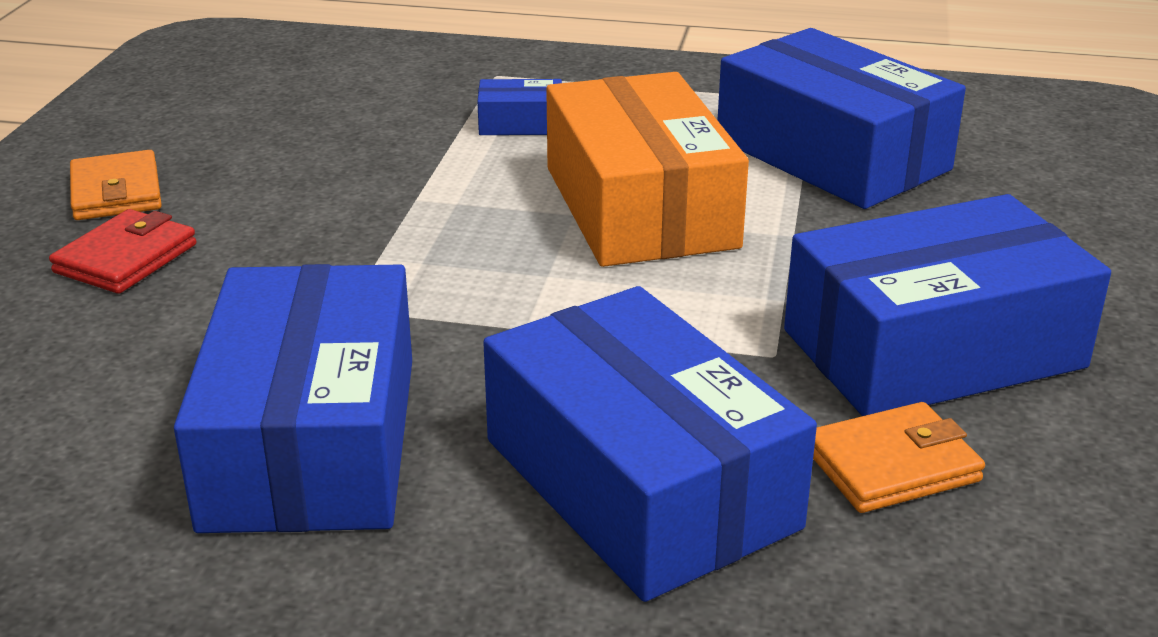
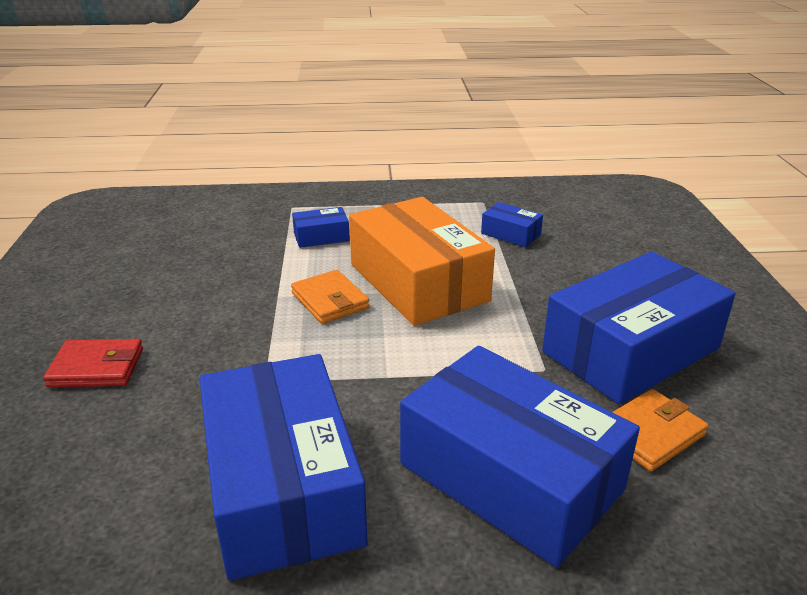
camera: 15 degrees left, 0 degrees up
red wallet [49,209,196,294] -> red wallet turned 75 degrees clockwise [43,339,143,388]
orange wallet [70,150,162,220] -> orange wallet moved to [291,270,369,324]
blue box [718,28,966,209] -> blue box [481,202,543,247], size x0.43

